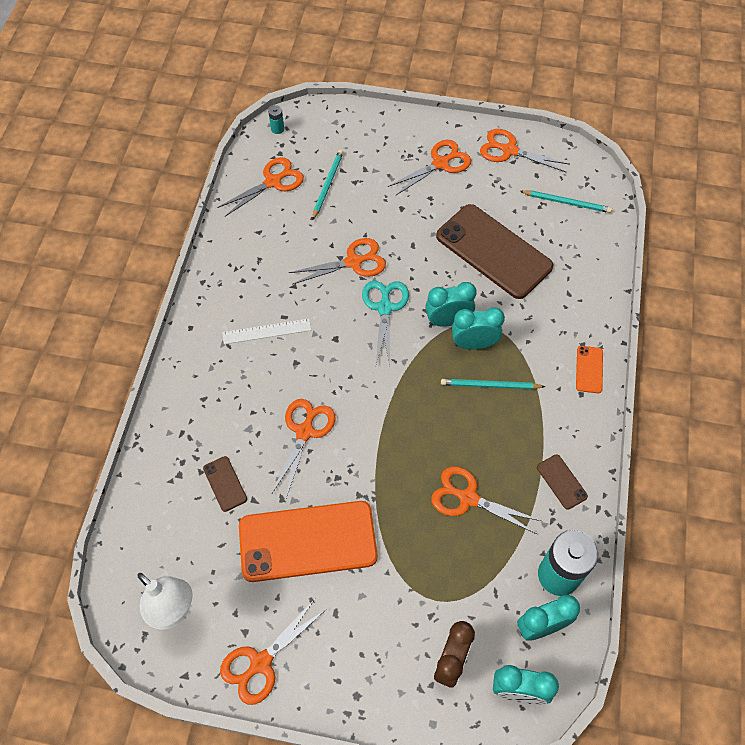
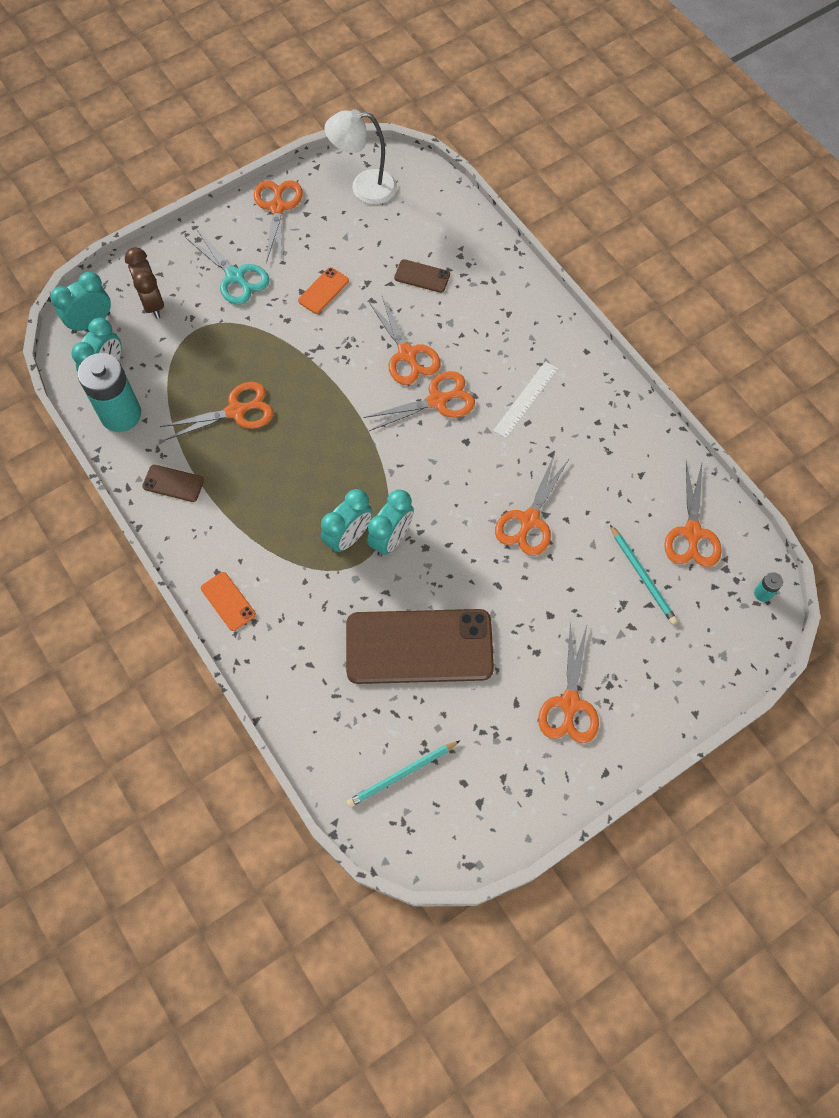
camera: 135 degrees right, 5 degrees up
orange phone [239,501,378,582] -> orange phone [298,267,349,314], size x0.42
turquoise scissors [362,281,409,365] -> turquoise scissors moved to [185,230,269,305]
turquoise pencil [441,379,545,389] -> none
orange scissors [480,129,569,173] -> orange scissors moved to [363,371,475,431]

